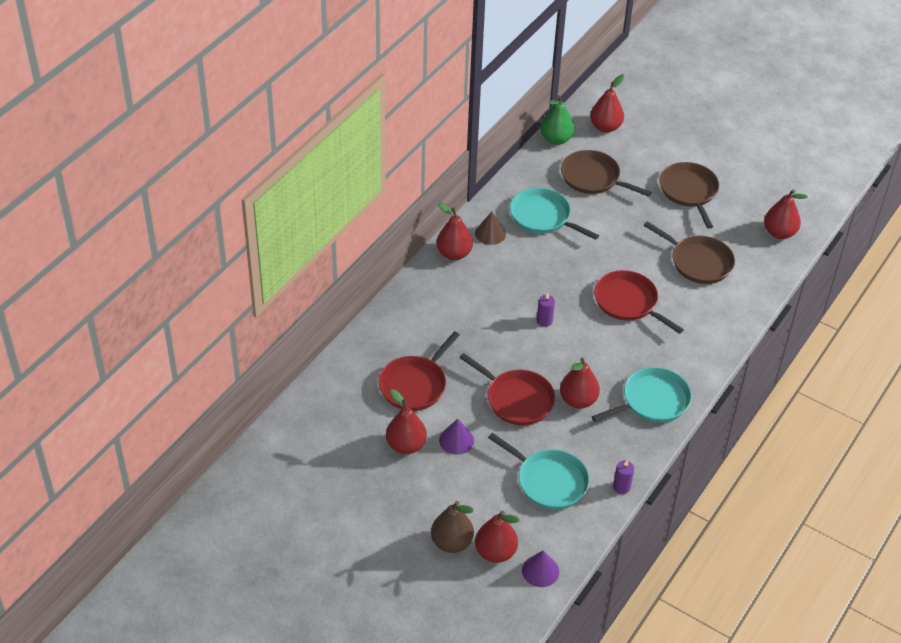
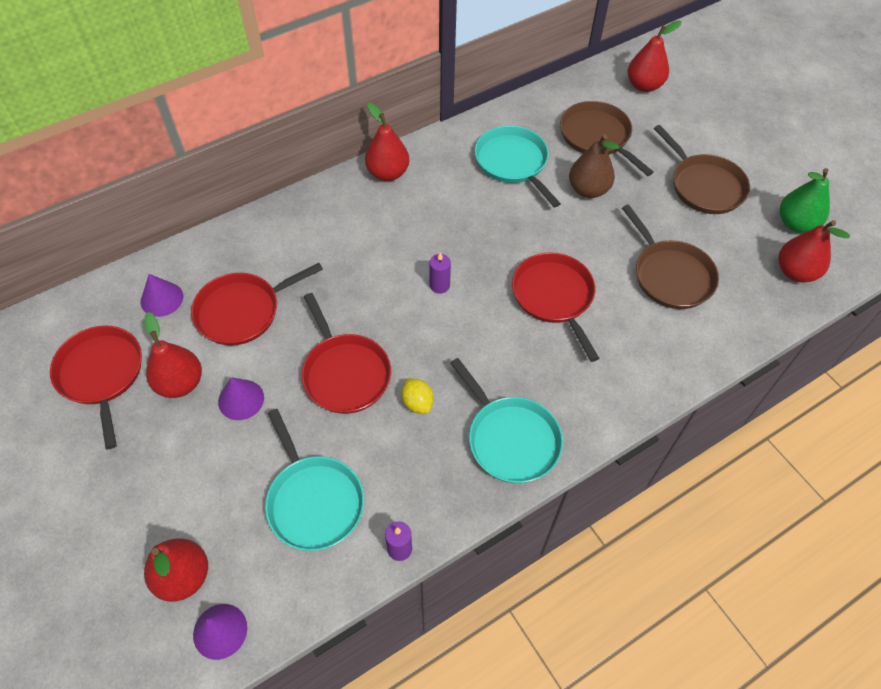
camera: 25 degrees right, 10 degrees up
brown pear [431,501,474,553] -> brown pear moved to [569,134,619,198]
brown cone [475,212,506,245] -> none
green pear [540,95,574,145] -> green pear moved to [780,168,830,233]
red pear [560,358,600,409] -> yellow lemon [402,378,434,414]
turquoise pan [592,367,692,423] -> turquoise pan turned 60 degrees clockwise [450,358,563,483]
brown pan [660,162,719,229] -> brown pan turned 135 degrees clockwise [654,125,750,214]
none -> red pan [50,325,142,450]
none -> purple cone [141,274,183,317]

